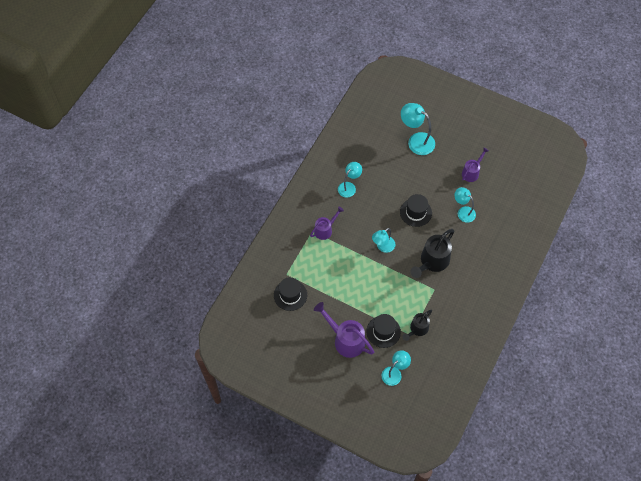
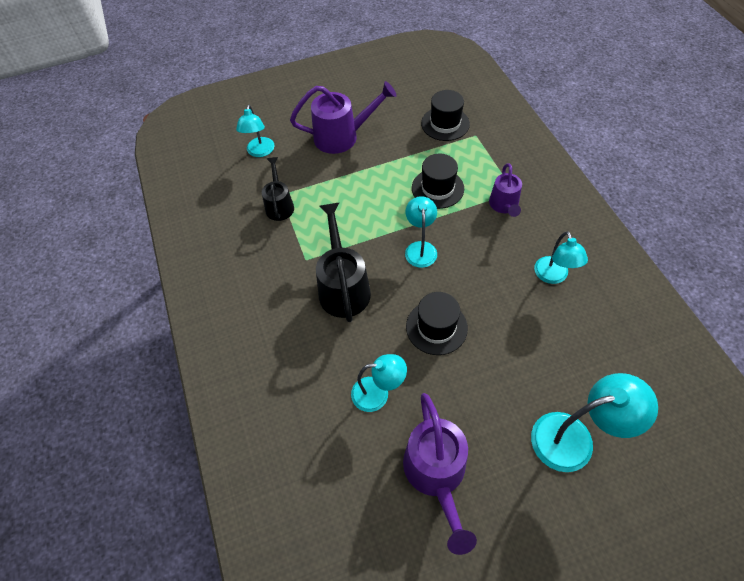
camera: 135 degrees right, 5 degrees down
black hat [366,314,401,348] -> black hat moved to [412,154,464,209]
purple watering can [462,147,489,182] -> purple watering can [403,393,477,555], size x1.62

